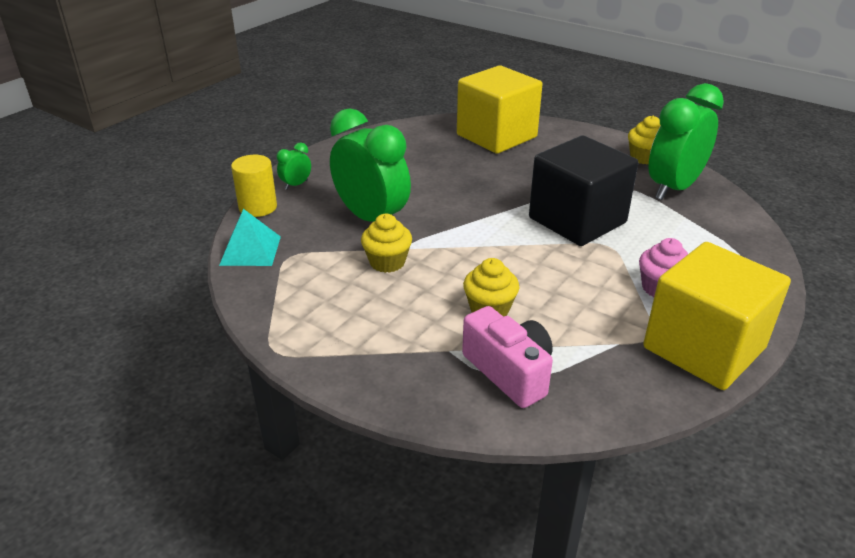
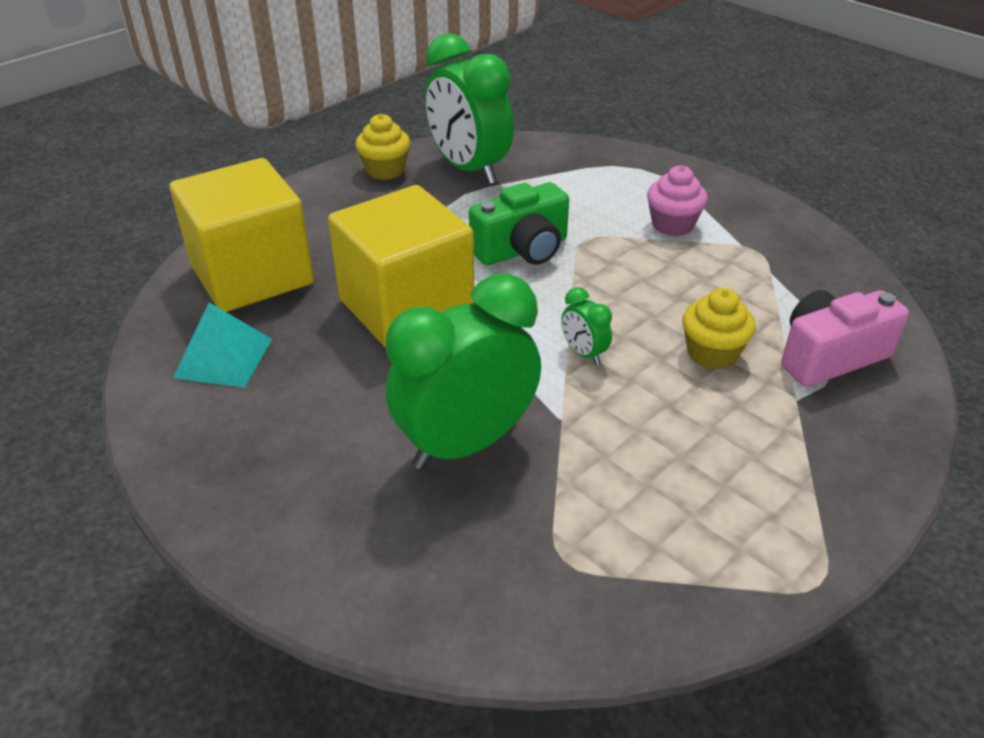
camera: 80 degrees left, 5 degrees up
turquoise pyramid [219,209,281,266] -> turquoise pyramid moved to [173,302,272,388]
yellow cylinder [231,155,277,217] -> none
green clock [277,142,311,190] -> green clock moved to [561,287,612,365]
yellow cupcake [361,214,412,273] -> none
black cube [529,135,638,246] -> green camera [469,182,569,266]
yellow cube [643,242,791,390] -> yellow cube moved to [328,185,475,348]

